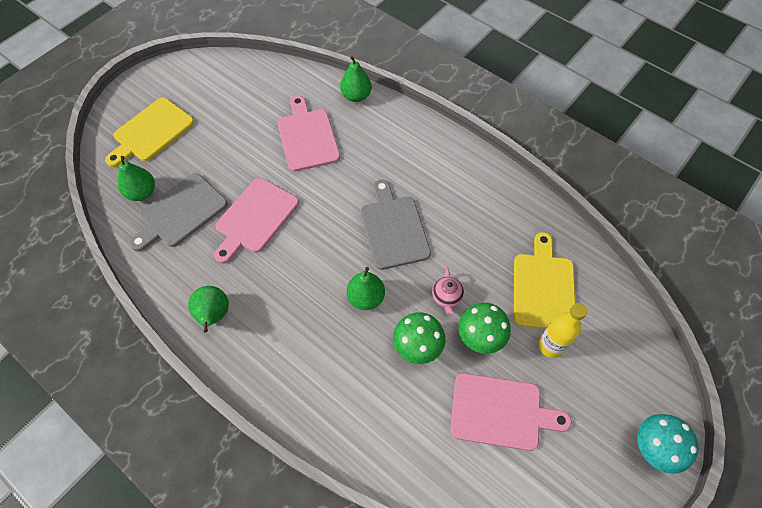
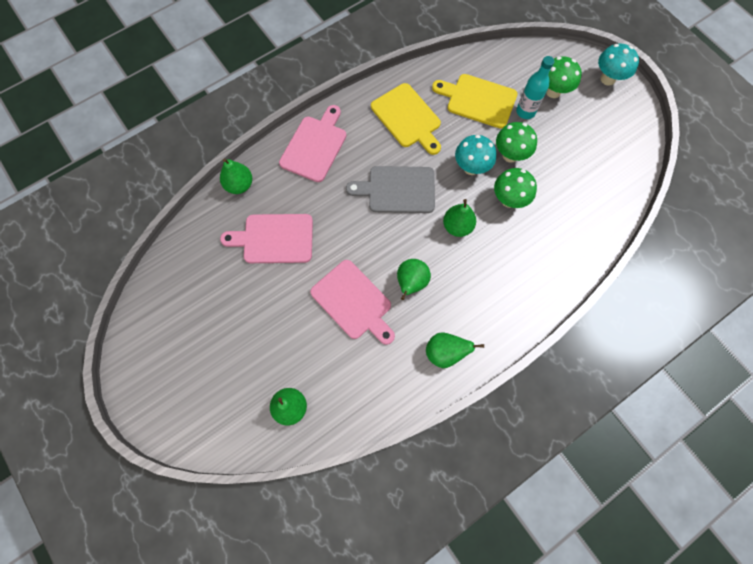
camera: 75 degrees left, 10 degrees up
yellow cutting board [105,97,194,167] -> yellow cutting board moved to [371,83,441,155]
grey cutting board [129,173,228,251] -> none
pink teapot [432,268,464,314] -> turquoise mushroom [455,135,496,175]
pink cutting board [450,373,572,451] -> pink cutting board moved to [279,105,346,182]
yellow bottle [538,303,587,358] -> turquoise bottle [516,56,554,119]
none -> green pear [397,259,431,300]
none -> green mushroom [546,56,582,98]

